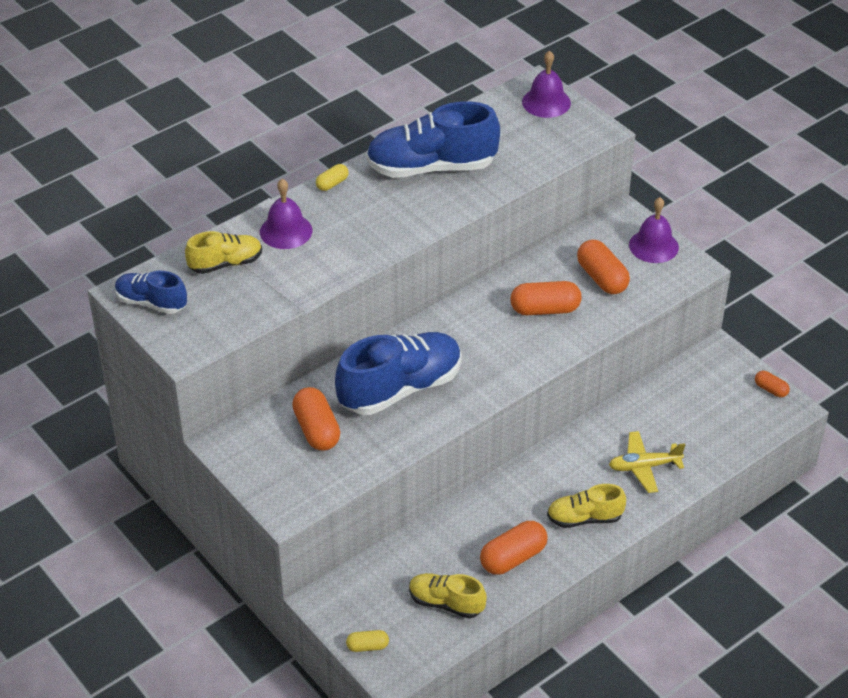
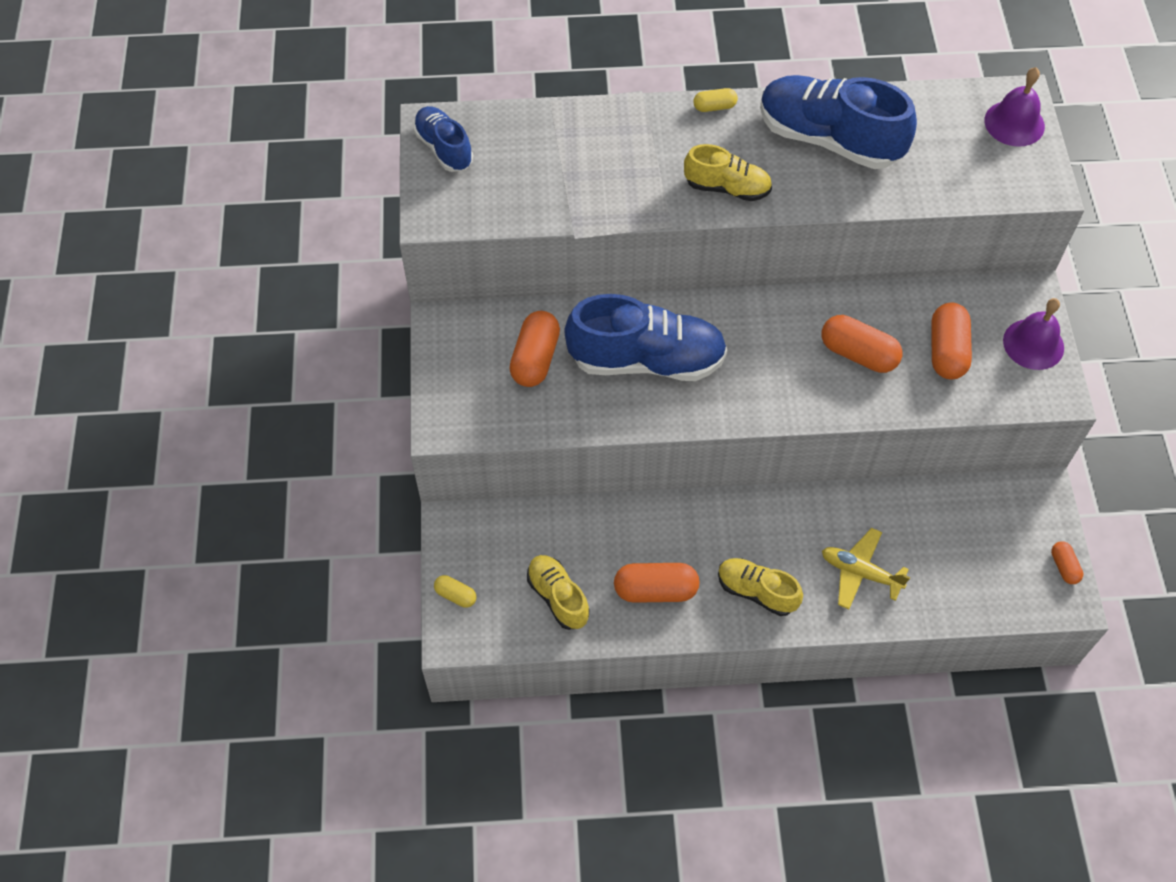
camera: 35 degrees right, 15 degrees up
yellow shoe [185,231,262,274] -> yellow shoe moved to [684,144,772,201]
purple bell [260,179,312,249] -> none

